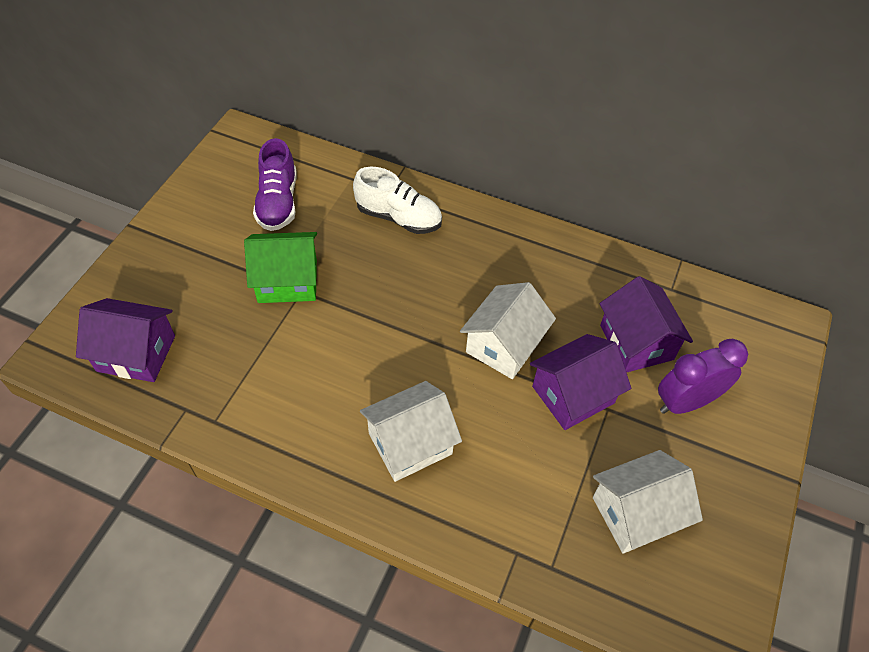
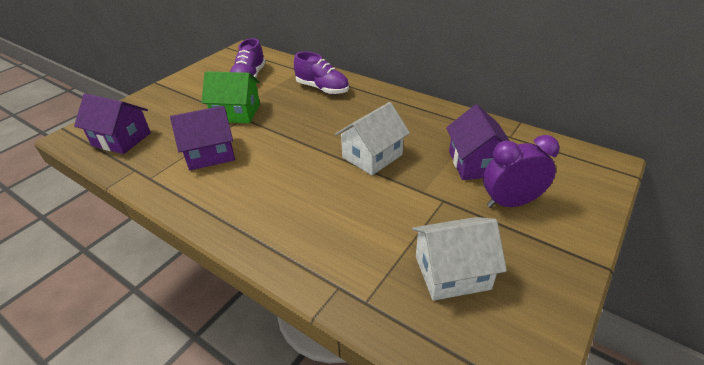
camera: 15 degrees right, 15 degrees down
white shoe [353,167,442,234] -> purple shoe [294,52,349,95]
white house [360,381,462,482] -> none
purple house [530,334,631,430] -> purple house moved to [170,106,235,170]

